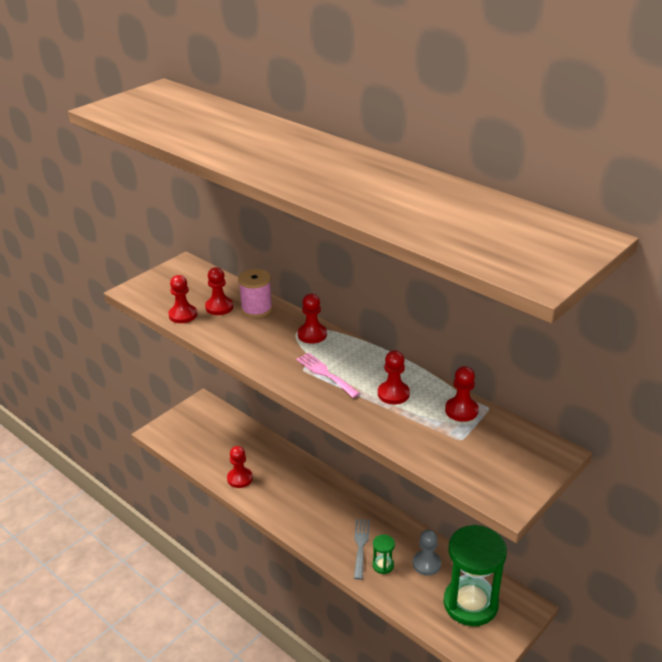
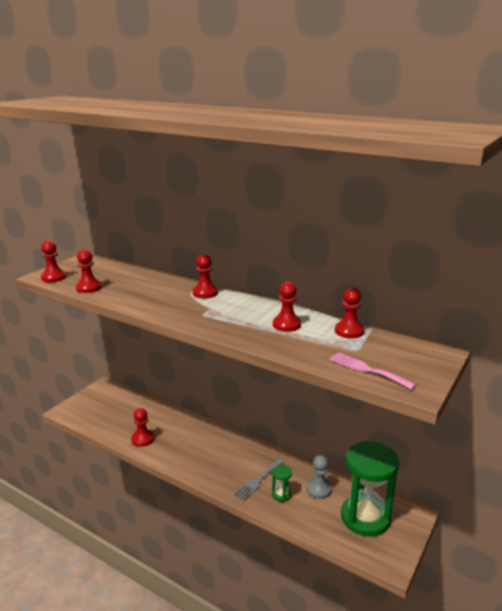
camera: 10 degrees left, 10 degrees down
red pawn [205,267,233,315] -> red pawn moved to [41,241,66,282]
pink spool [238,269,273,318] -> none
pink fork [296,353,360,398] -> pink fork moved to [330,352,417,390]
grey fork [354,519,370,580] -> grey fork turned 135 degrees counterclockwise [233,459,284,501]

